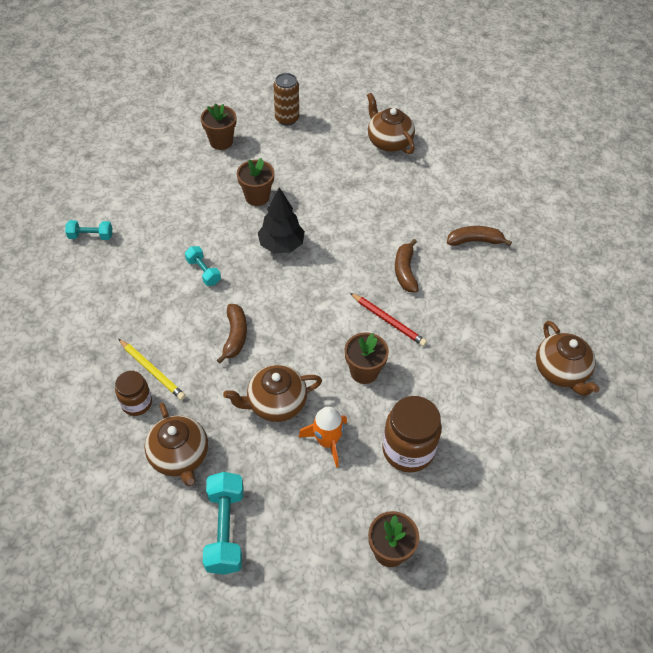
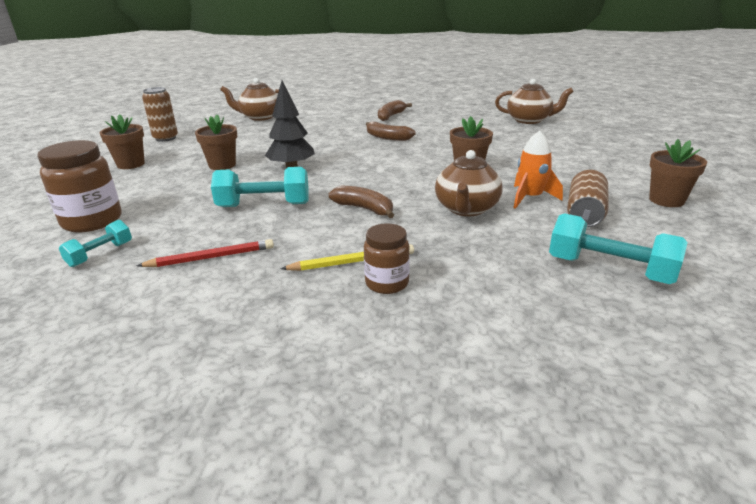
camera: 55 degrees left, 25 degrees down
brown teapot [145,403,208,486] -> none
turquoise dumbbell [185,246,221,286] -> turquoise dumbbell [211,167,309,207], size x1.71
red pencil [350,293,427,346] -> red pencil moved to [137,239,274,267]
brown jar [382,396,442,473] -> brown jar moved to [37,140,121,232]
none -> brown can [567,170,608,227]

